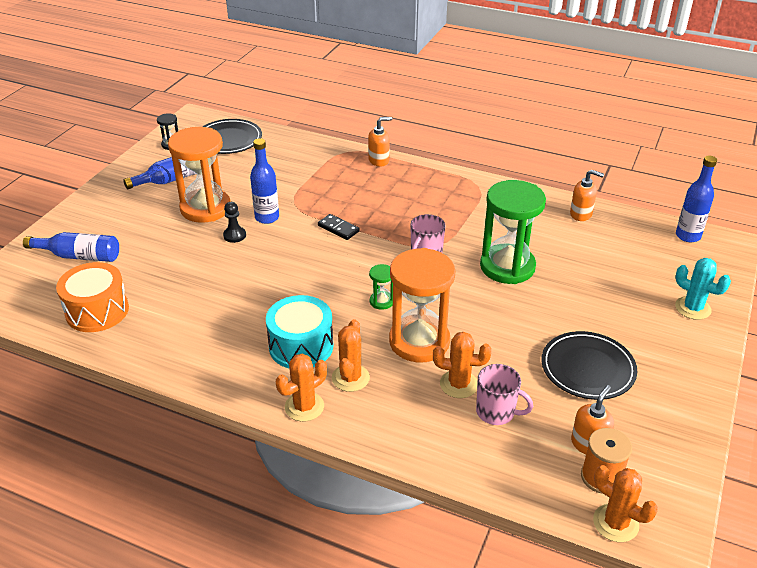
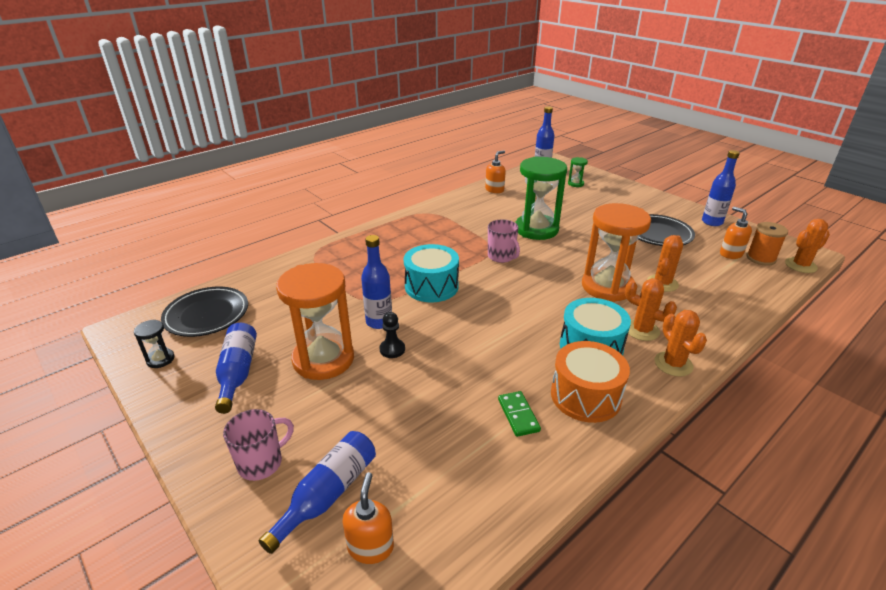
camera: 65 degrees left, 5 degrees down
orange drum [56,262,129,332] -> orange drum moved to [551,341,630,423]
black domino [318,214,360,240] -> turquoise drum [404,244,459,302]
orange soap dispenser [368,117,392,166] -> orange soap dispenser moved to [343,472,394,564]
green hourglass [369,264,393,310] -> green hourglass moved to [568,157,588,187]
pink mug [476,364,533,425] -> pink mug moved to [223,409,294,481]
turquoise cactus [675,258,731,320] -> none
none -> green domino [498,391,541,437]
none -> blue bottle [702,150,740,226]

